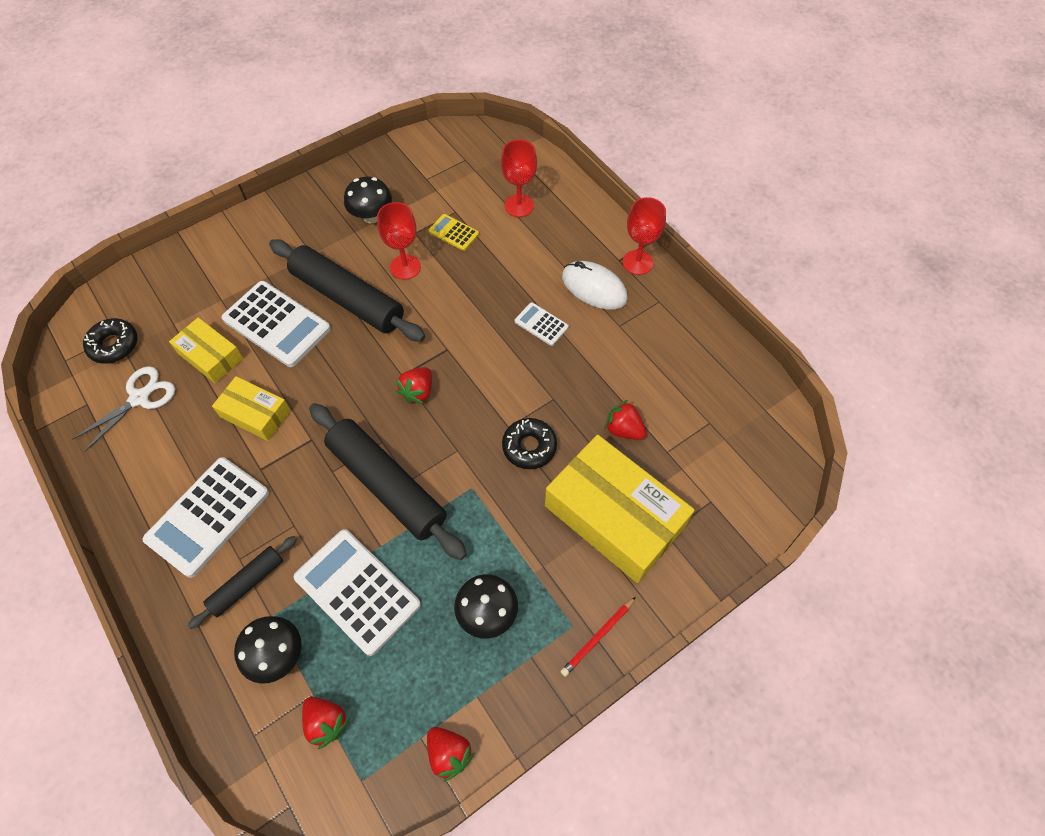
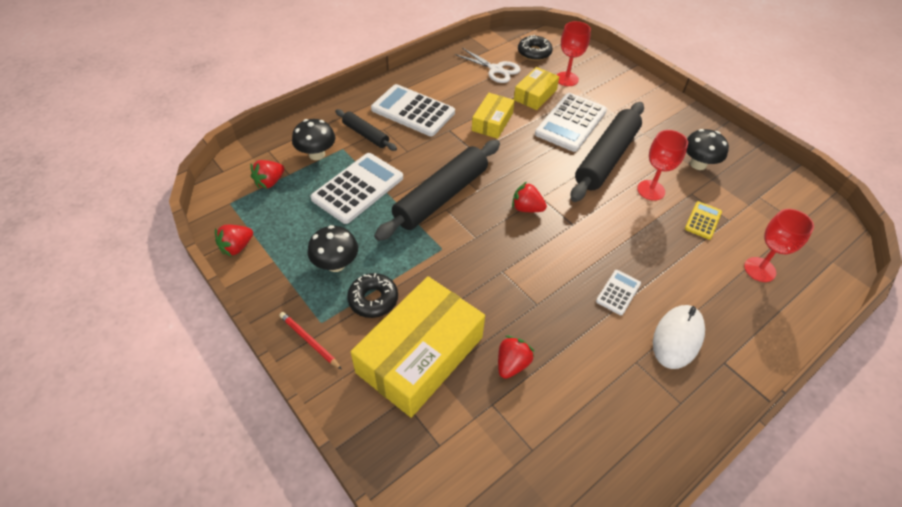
camera: 85 degrees right, 10 degrees down
black donut [502,418,557,469] -> black donut moved to [347,273,398,318]
red goblet [623,197,666,275] -> red goblet moved to [557,21,591,86]

